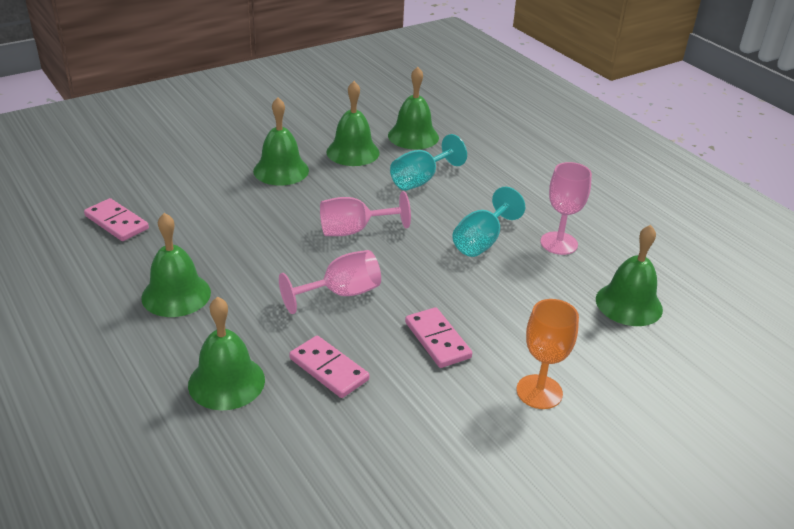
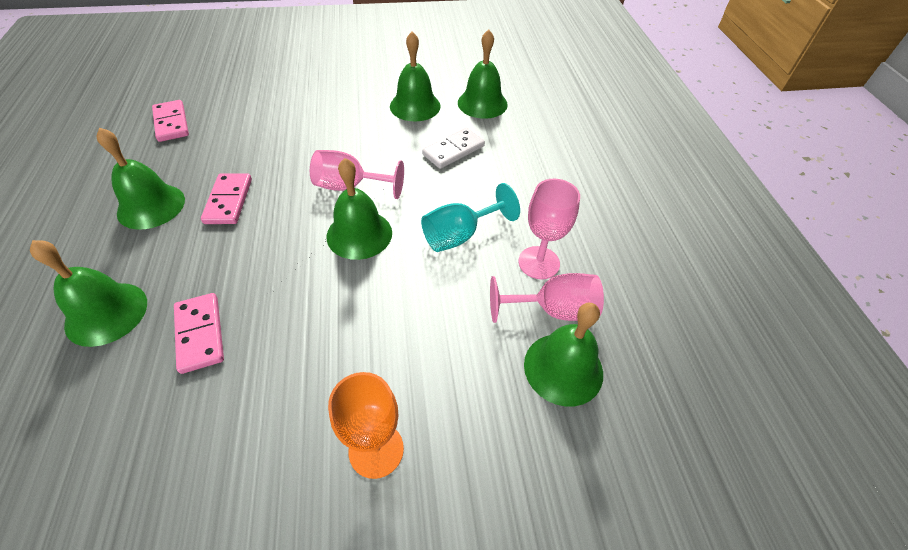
camera: 25 degrees right, 15 degrees up
green bell [253,97,309,186] -> green bell moved to [326,158,392,260]
pink goblet [279,250,381,314] -> pink goblet moved to [490,273,604,323]
turquoise goblet [390,134,467,190] -> white domino [422,128,485,169]
pink domino [405,307,472,368] -> pink domino moved to [201,174,252,224]

